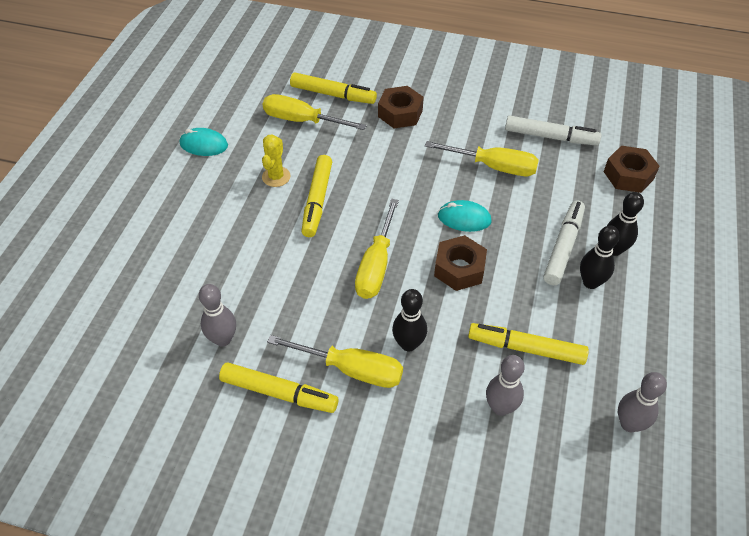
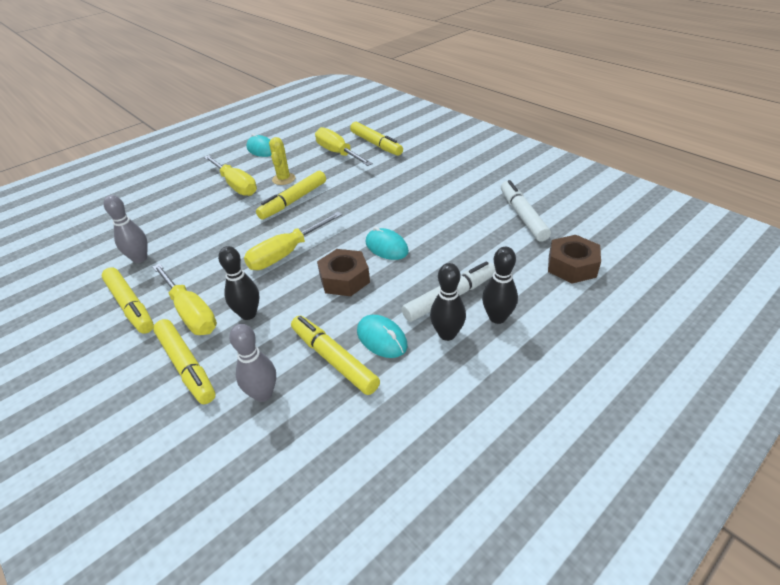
camera: 35 degrees right, 10 degrees down
yellow cactus [262,134,291,187] -> yellow cactus turned 45 degrees counterclockwise [269,137,295,185]
brown nut [378,86,424,128] -> none
yellow screwdriver [425,141,539,176] -> yellow screwdriver moved to [204,155,257,196]
white marker [505,115,601,146] -> white marker turned 150 degrees counterclockwise [501,180,551,242]
grey bowling pin [618,372,667,432] -> none
none -> yellow marker [153,319,216,404]
none -> turquoise mouse [357,315,408,358]

